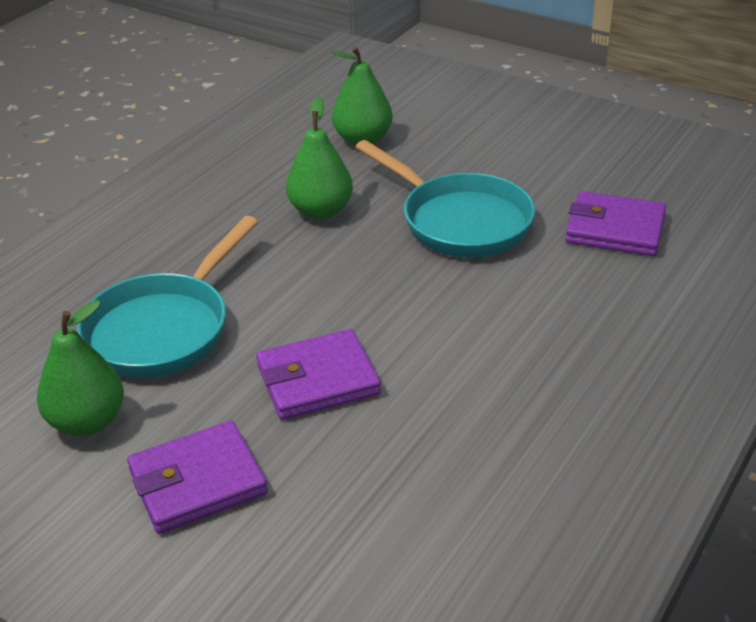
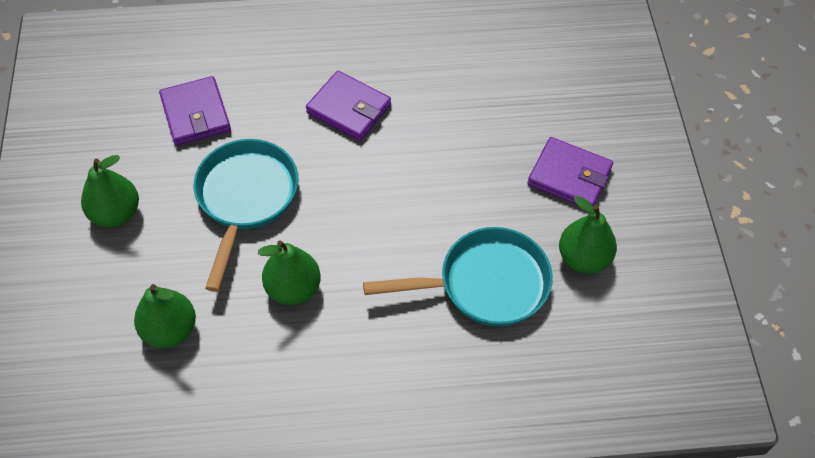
camera: 130 degrees left, 20 degrees up
purple wallet [256,329,381,420] -> purple wallet moved to [306,71,391,141]
none -> green pear [81,155,139,227]

